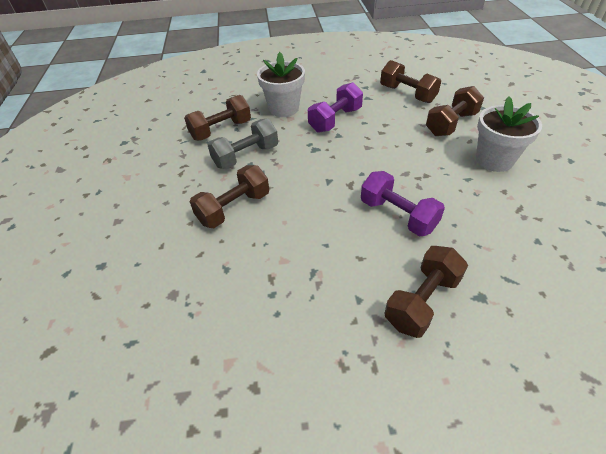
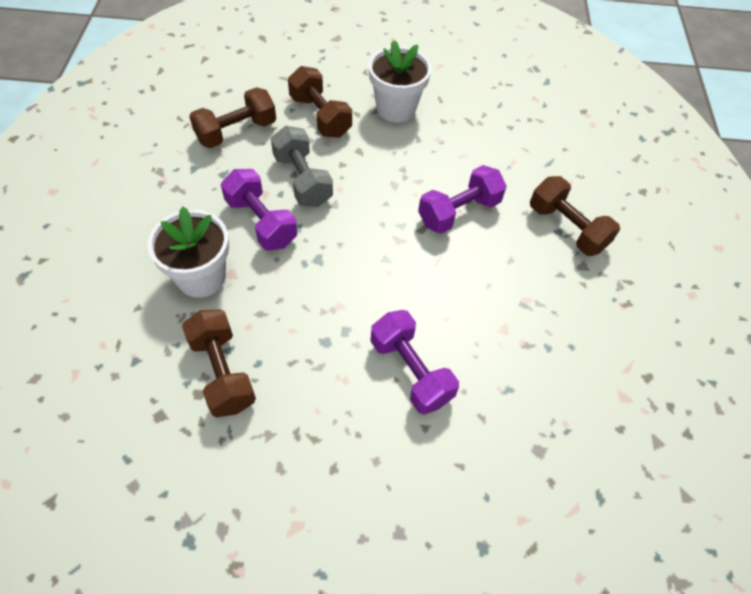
camera: 85 degrees left, 10 degrees up
brown dumbbell [190,165,269,228] -> purple dumbbell [370,310,459,415]
grey dumbbell [208,118,278,169] -> grey dumbbell moved to [271,126,333,207]

